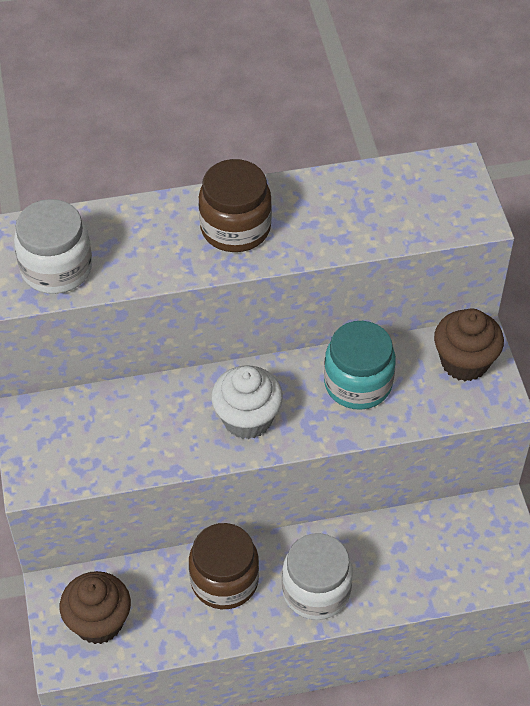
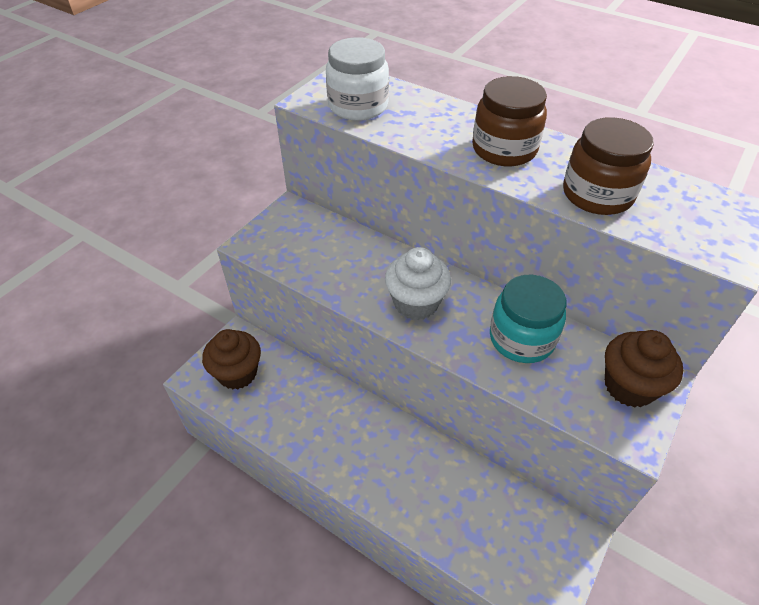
camera: 45 degrees right, 5 degrees down
brown jar [189,523,259,609] -> brown jar moved to [563,117,654,215]
white jar [282,533,353,620] -> none

